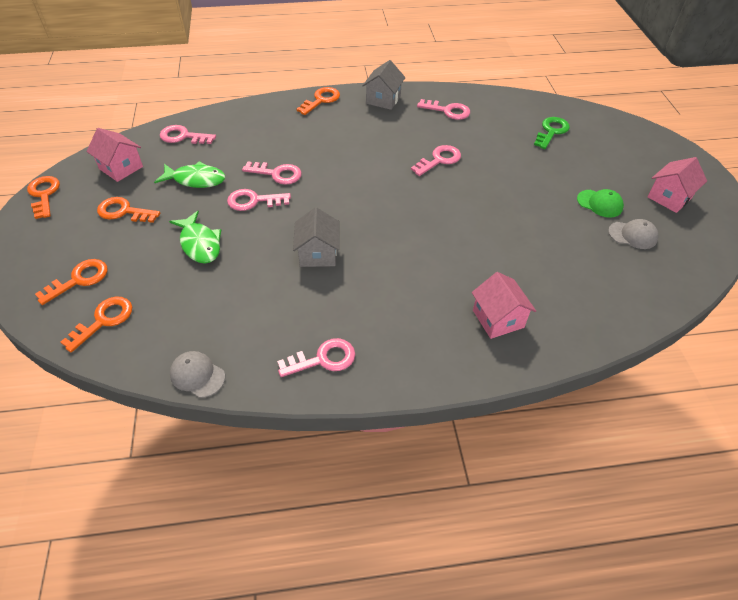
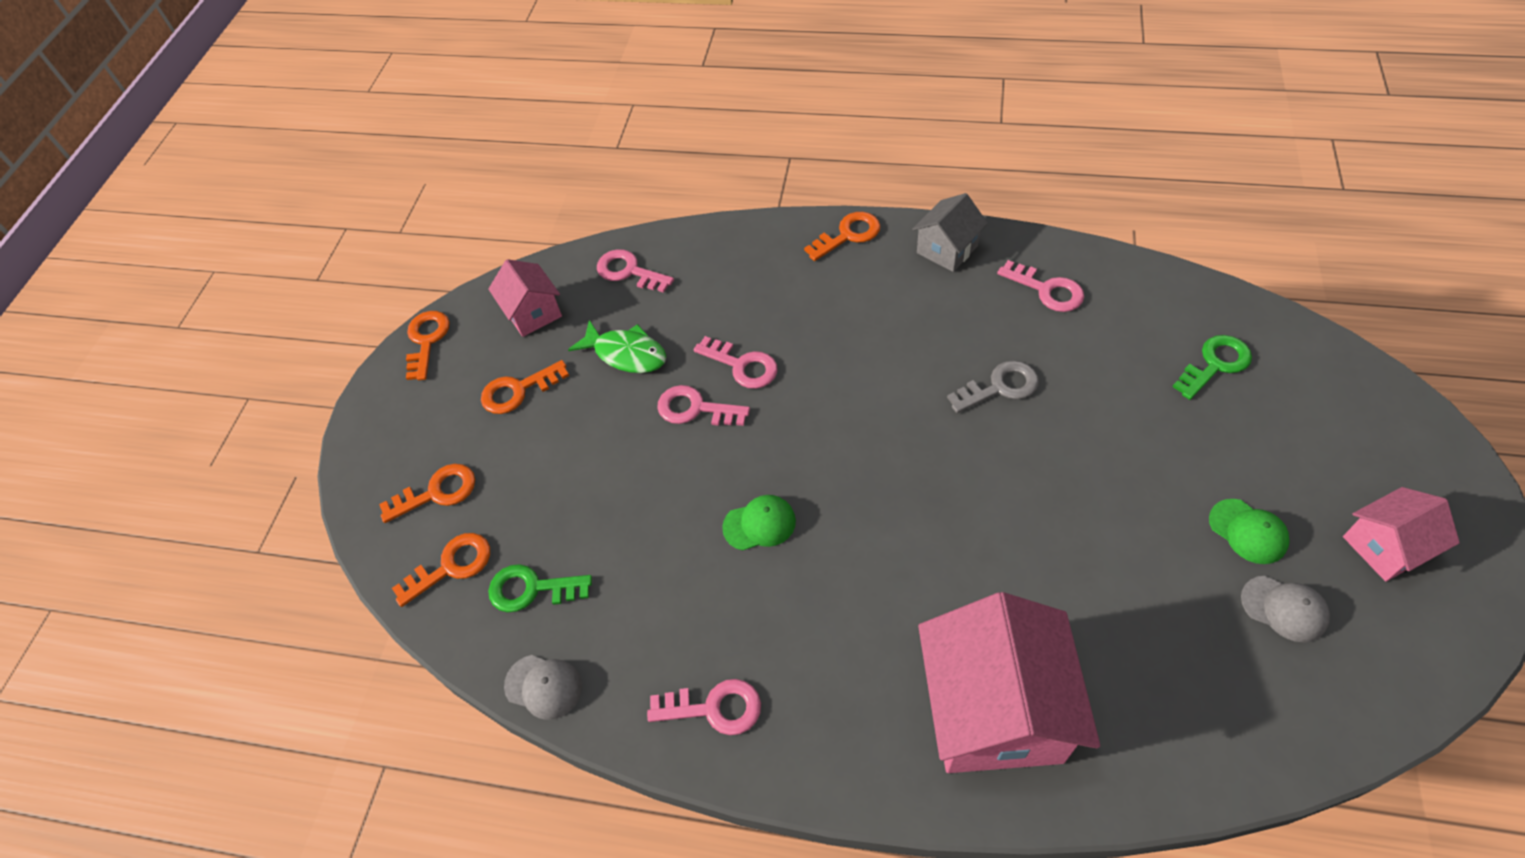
camera: 25 degrees right, 5 degrees up
orange key [97,197,160,223] -> orange key turned 60 degrees counterclockwise [481,360,569,414]
green fish [169,211,221,263] -> none
grey cap [170,351,225,398] -> grey cap turned 150 degrees clockwise [504,655,582,720]
grey house [293,207,339,267] -> green cap [722,495,796,551]
pink key [411,145,461,176] -> grey key [947,361,1039,413]
pink house [472,272,536,339] -> pink house [918,592,1100,773], size x1.91
none -> green key [488,564,592,612]

